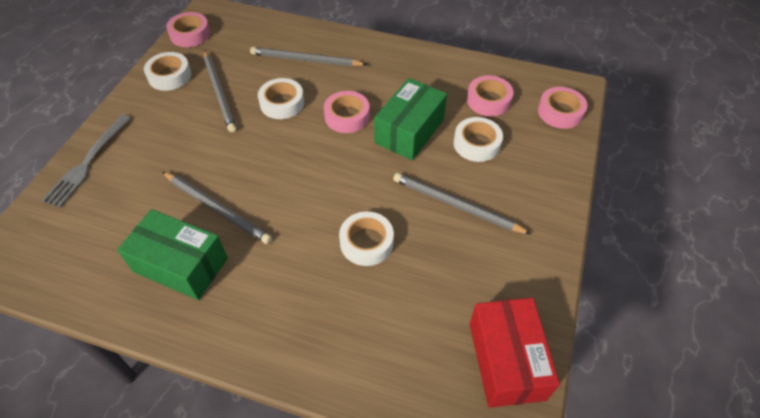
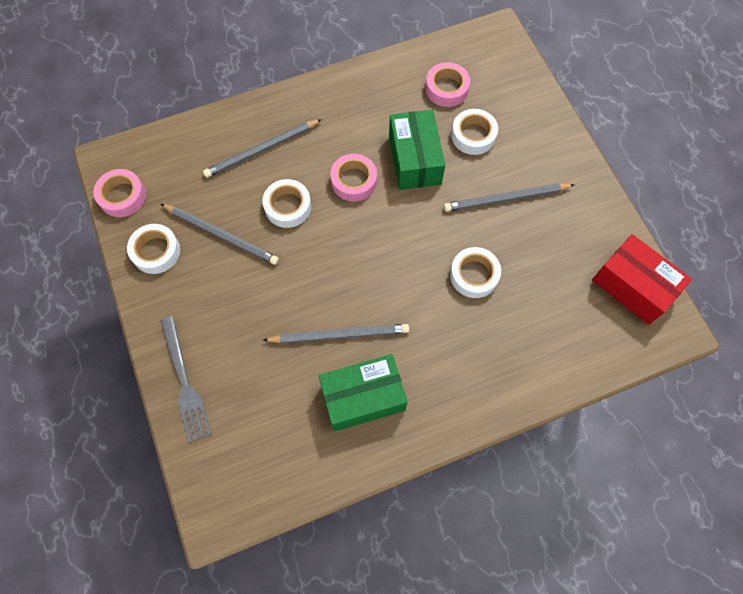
camera: 40 degrees left, 15 degrees up
pink tape [538,87,588,129] -> none

